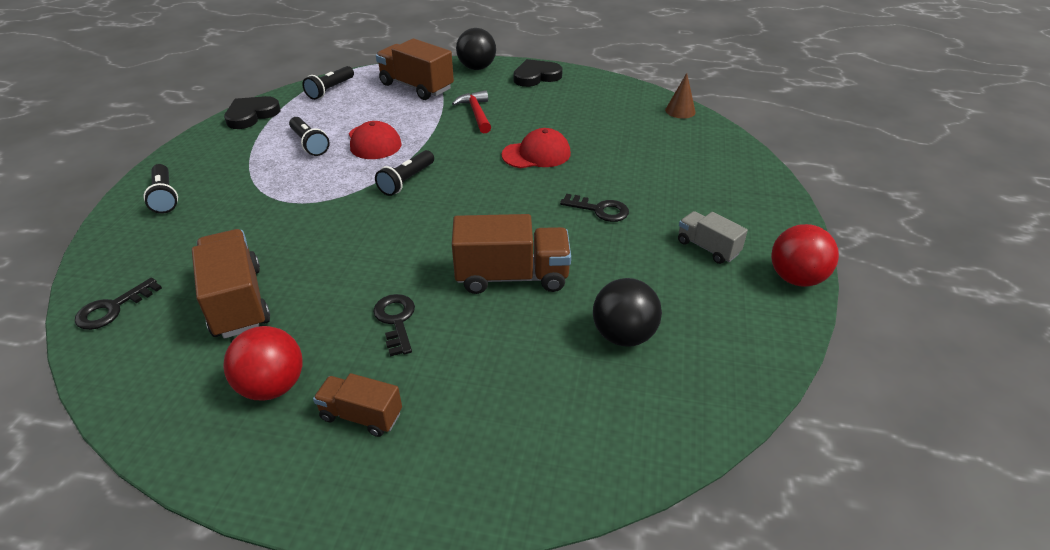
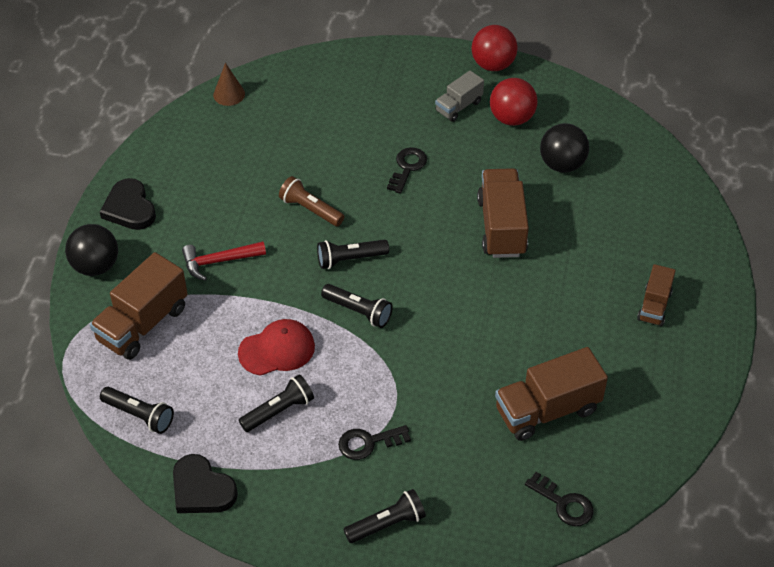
camera: 90 degrees left, 10 degrees up
red ball [223,326,303,400] -> red ball moved to [490,78,538,126]
black key [373,294,415,356] -> black key moved to [338,425,411,460]
red cap [502,128,571,168] -> brown flashlight [279,176,344,226]
none -> black flashlight [317,240,389,269]

